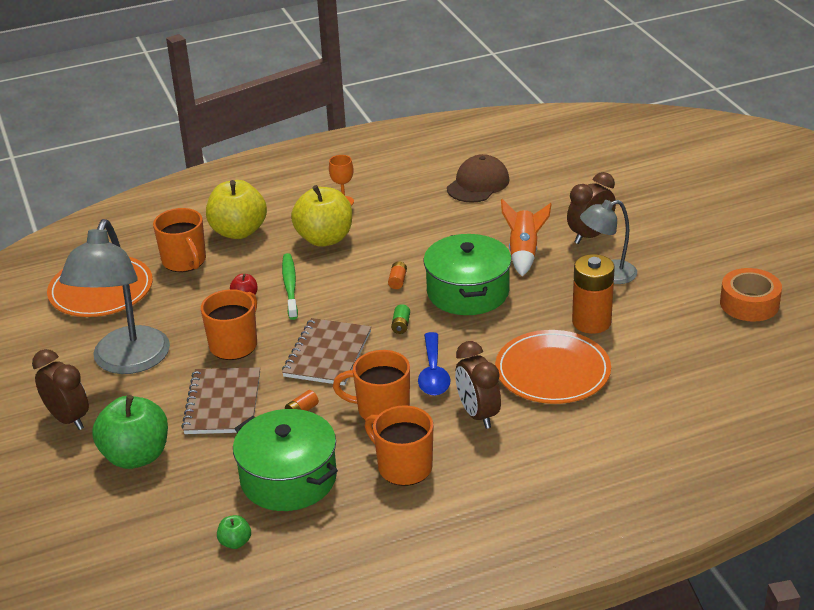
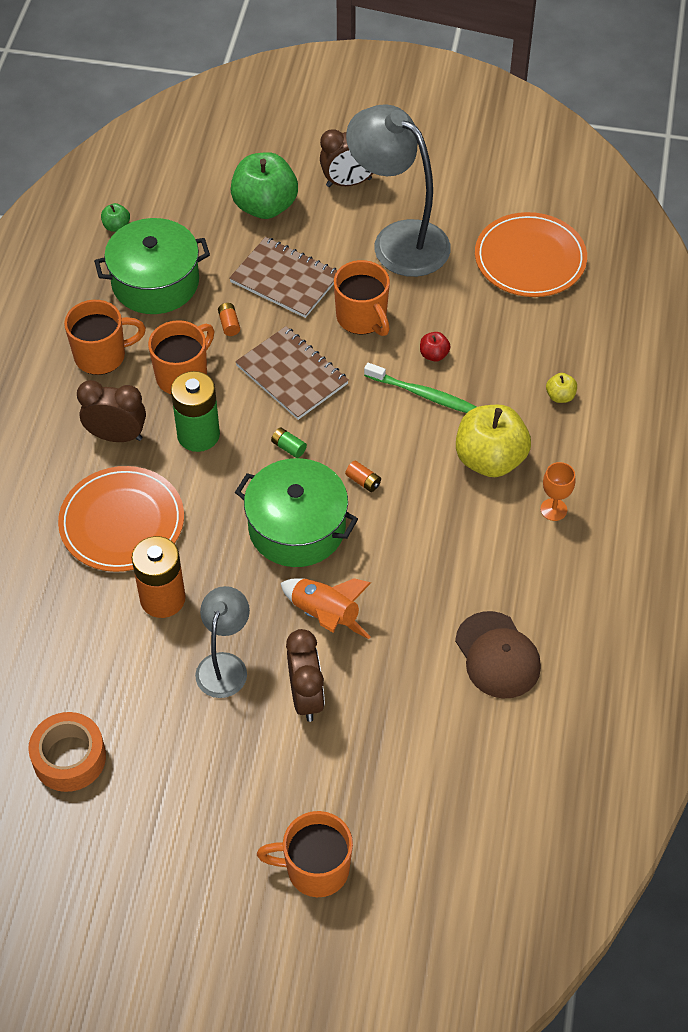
camera: 120 degrees right, 20 degrees up
orange mug [153,208,206,272] -> orange mug moved to [257,811,353,897]
yellow apple [206,180,267,239] -> yellow apple [546,373,577,403], size x0.43
blue spoon [418,332,451,396] -> green battery [171,371,220,452]

